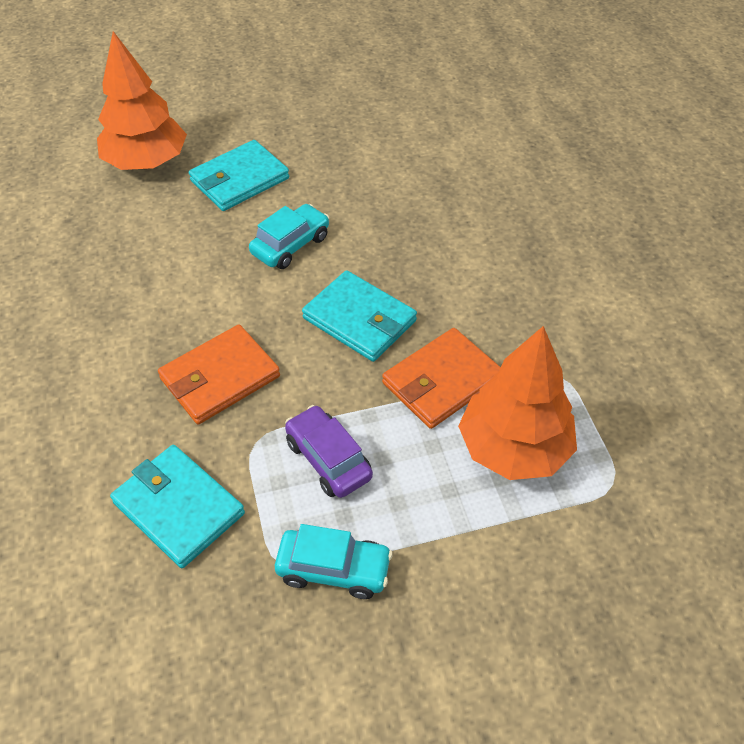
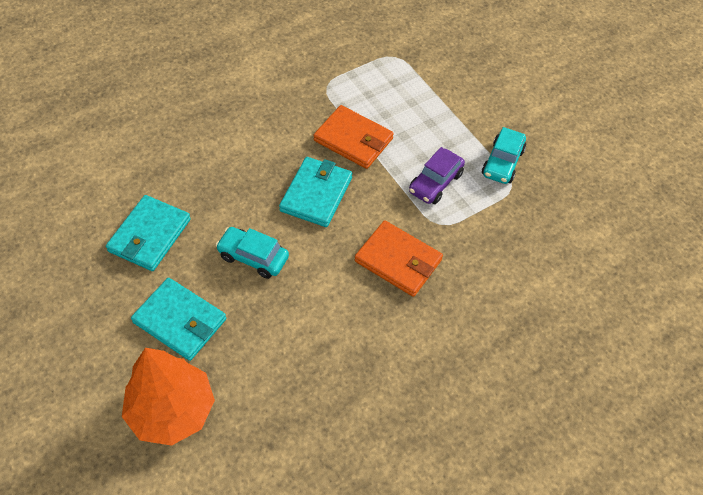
camera: 110 degrees left, 5 degrees up
turquoise wallet [110,445,245,568] -> turquoise wallet moved to [106,195,191,271]
turquoise car [275,524,393,599] -> turquoise car turned 150 degrees counterclockwise [482,127,526,184]
orange tree [458,326,577,480] -> none

